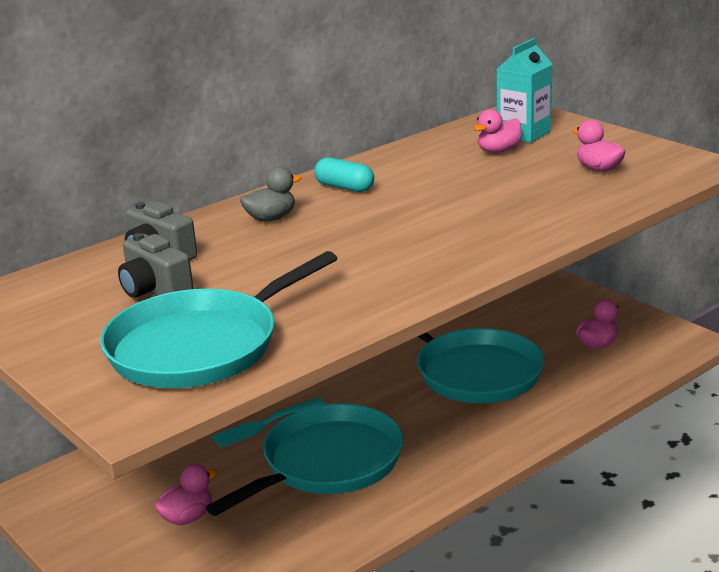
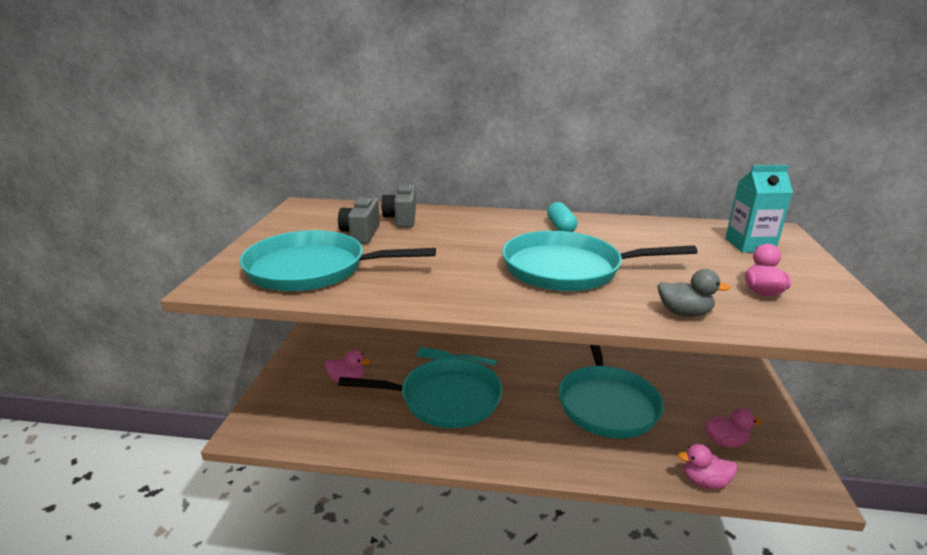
camera: 45 degrees right, 0 degrees up
grey duck [240,167,301,222] -> grey duck moved to [658,269,730,317]
pink duck [474,109,522,153] -> pink duck moved to [678,444,737,489]
none -> turquoise pan [502,231,697,291]

